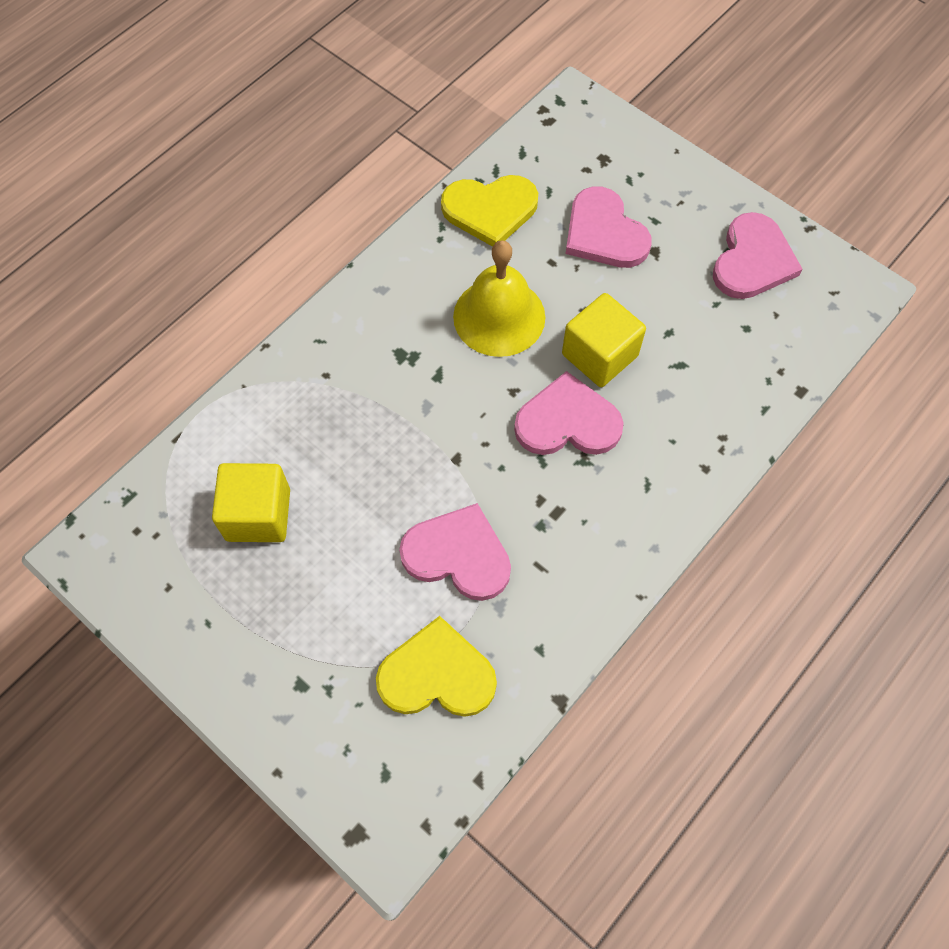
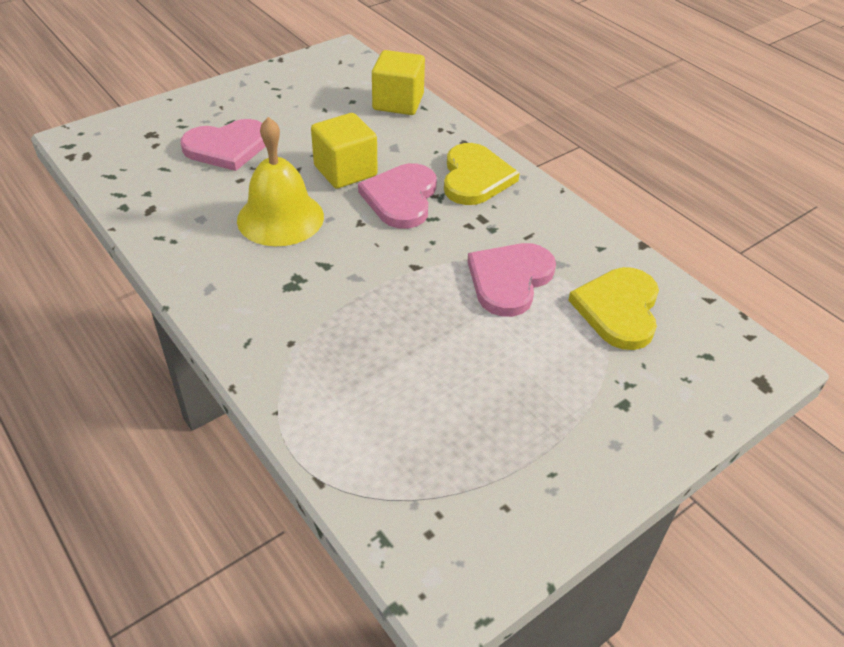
camera: 80 degrees left, 20 degrees down
yellow cube [212,463,290,542] -> yellow cube moved to [372,50,425,115]
yellow heart [441,175,538,247] -> yellow heart moved to [444,143,520,205]
pink heart [713,212,803,299] -> none

